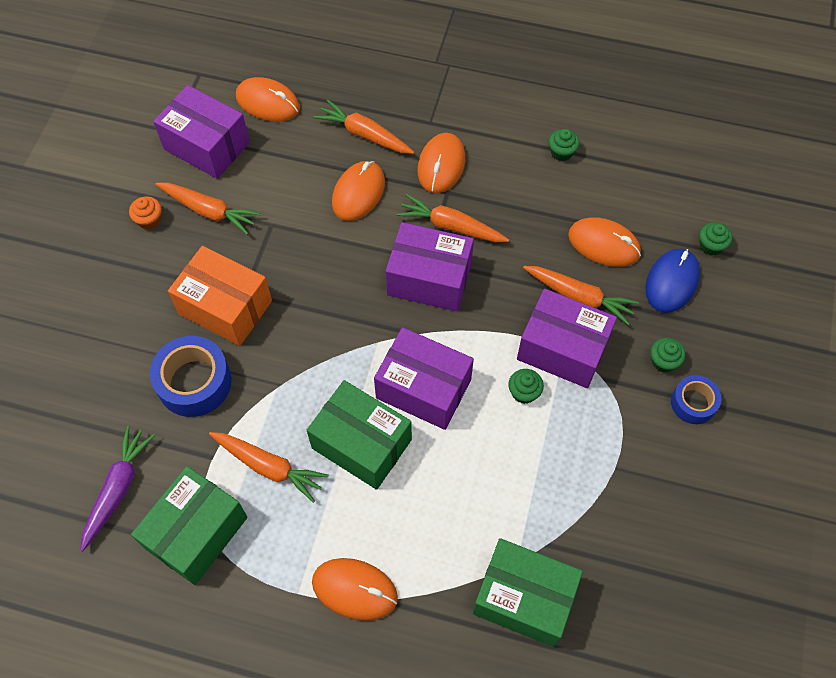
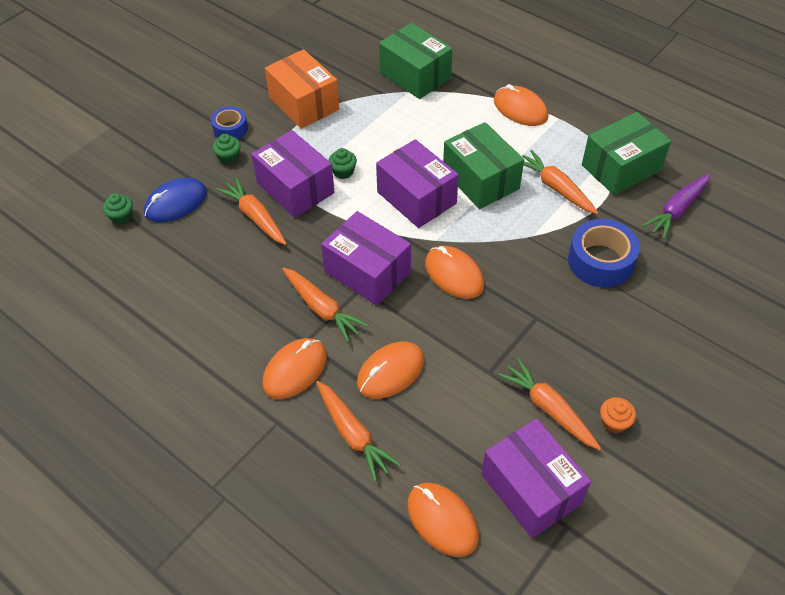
camera: 155 degrees left, 10 degrees down
orange box [168,246,272,346] -> orange box moved to [265,49,339,129]
green cupcake [549,129,580,161] -> none
orange mouse [568,217,641,267] -> orange mouse moved to [425,246,484,299]

